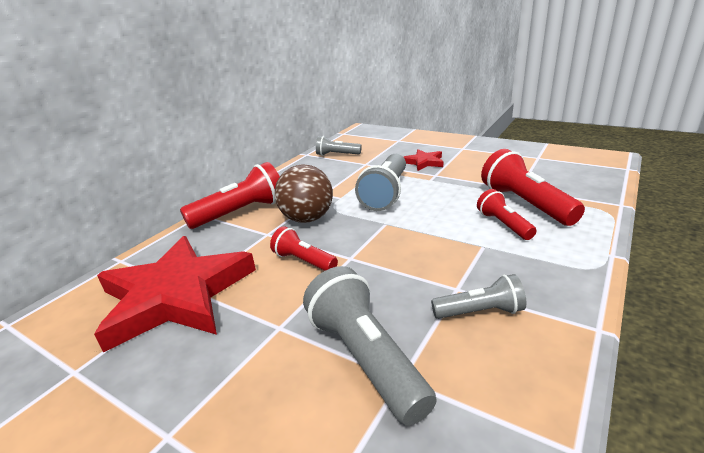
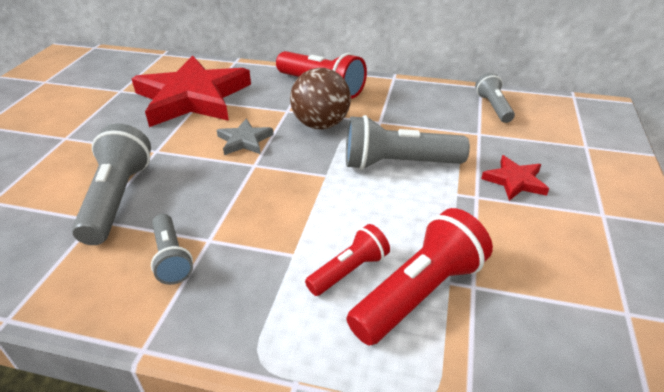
camera: 70 degrees right, 10 degrees up
red flashlight [270,226,338,271] -> grey star [217,118,274,155]
grey flashlight [303,266,436,426] -> grey flashlight turned 45 degrees counterclockwise [72,123,151,245]

